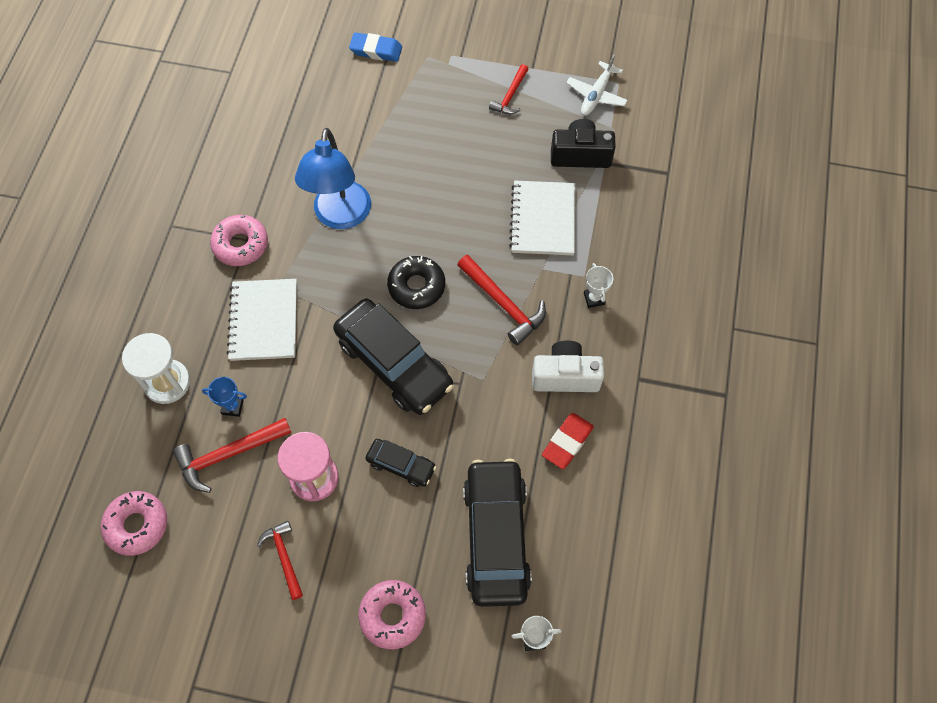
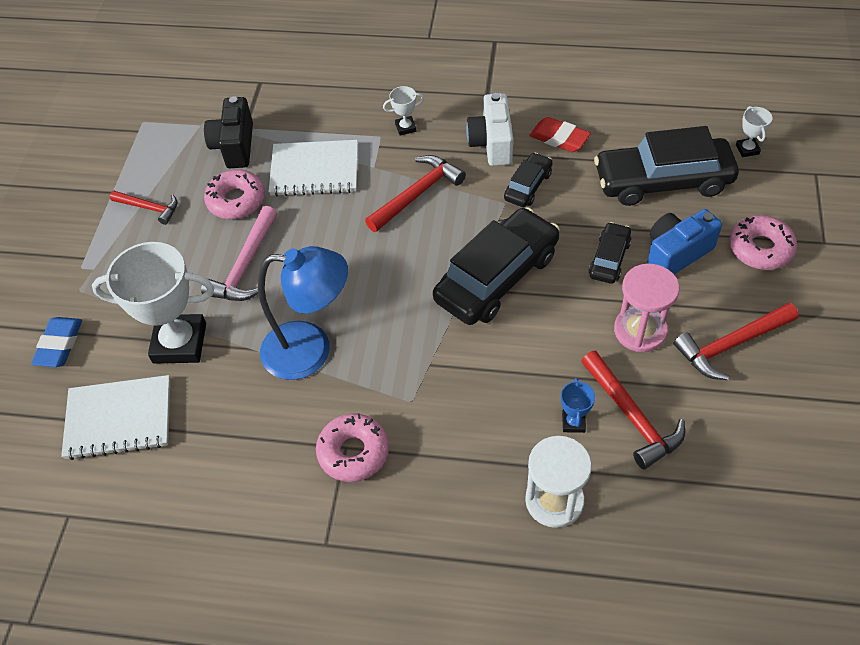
camera: 90 degrees left, 10 degrees down
pink donut [101,491,167,556] -> pink donut moved to [204,170,265,219]
white notebook [226,279,297,361] -> white notebook moved to [61,375,170,460]
red hammer [257,521,303,600] -> red hammer [673,303,799,380], size x1.56
black donut [387,256,445,309] -> none
white plane [566,54,628,116] -> none
none -> white trophy [92,242,214,364]
none -> pink hammer [201,206,277,301]
none -> black car [504,153,553,207]
none -> blue camera [647,209,722,274]

